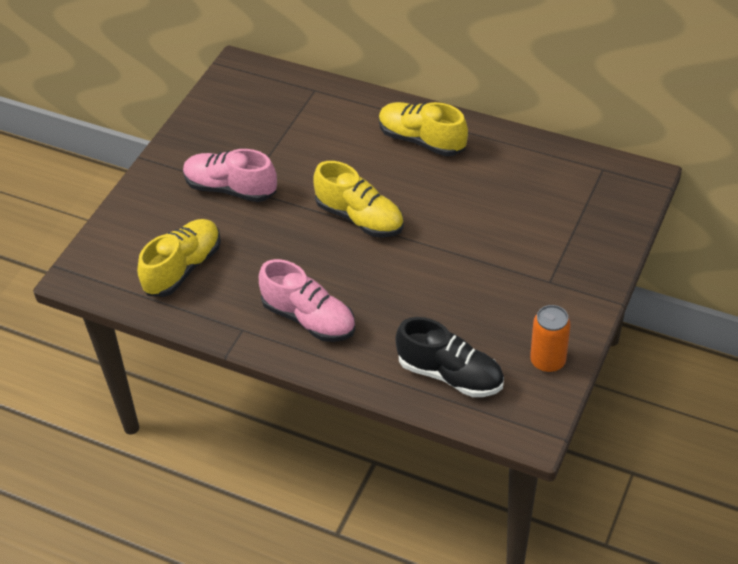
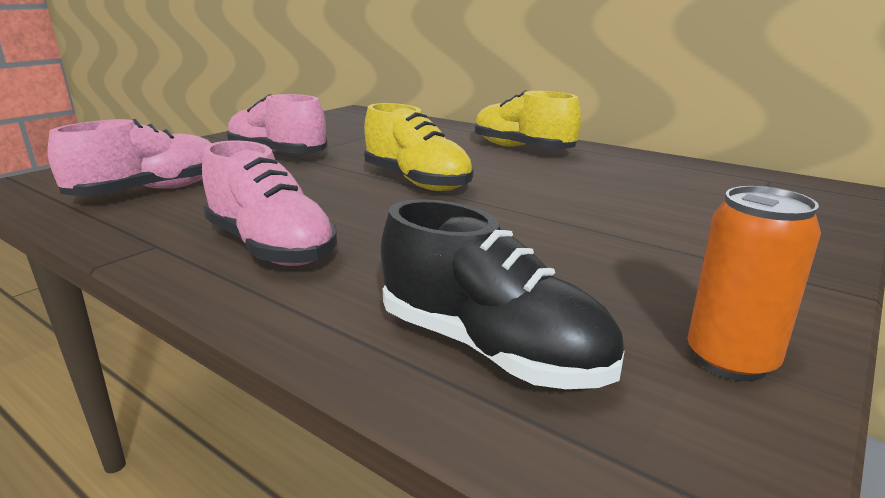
camera: 10 degrees right, 25 degrees down
yellow shoe [137,219,221,297] -> pink shoe [48,119,211,196]

